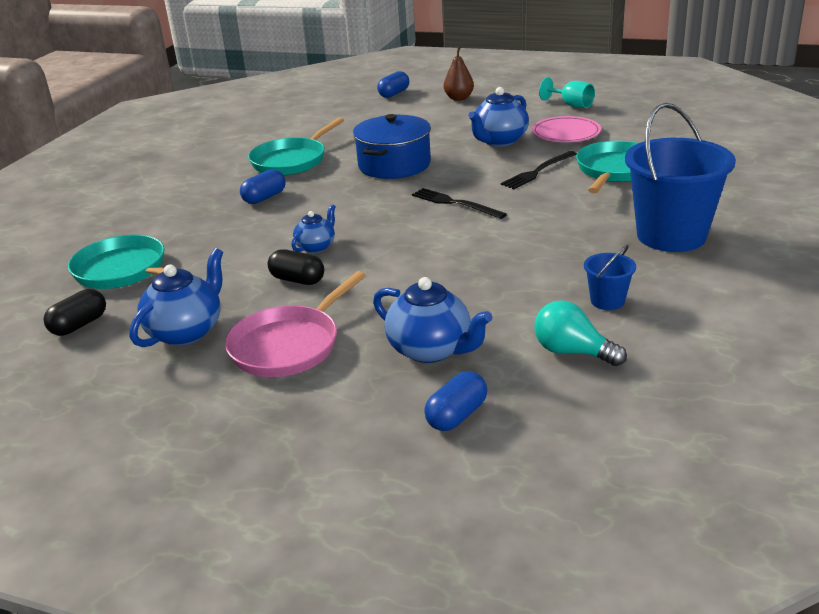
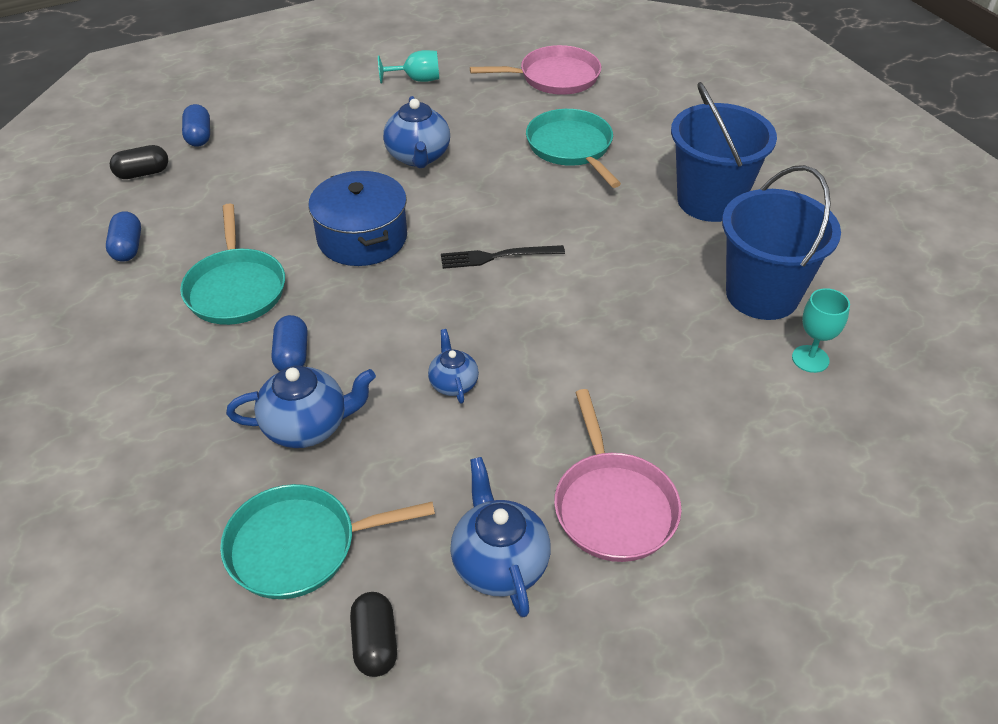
camera: 50 degrees left, 15 degrees up
black capsule [268,249,324,285] -> black capsule moved to [110,145,168,179]
blue teapot [373,277,492,363] -> blue teapot moved to [226,366,376,448]
blue capsule [424,371,487,431] -> blue capsule moved to [106,211,141,262]
brown pear [444,46,474,101] -> none
black fork [501,151,577,189] -> none
pink plate [532,116,601,142] -> none
turquoise light bulb [534,300,627,366] -> turquoise goblet [792,288,850,373]
blue bucket [584,244,636,310] -> blue bucket [722,165,841,320], size x2.26
none -> pink pan [470,45,601,95]

